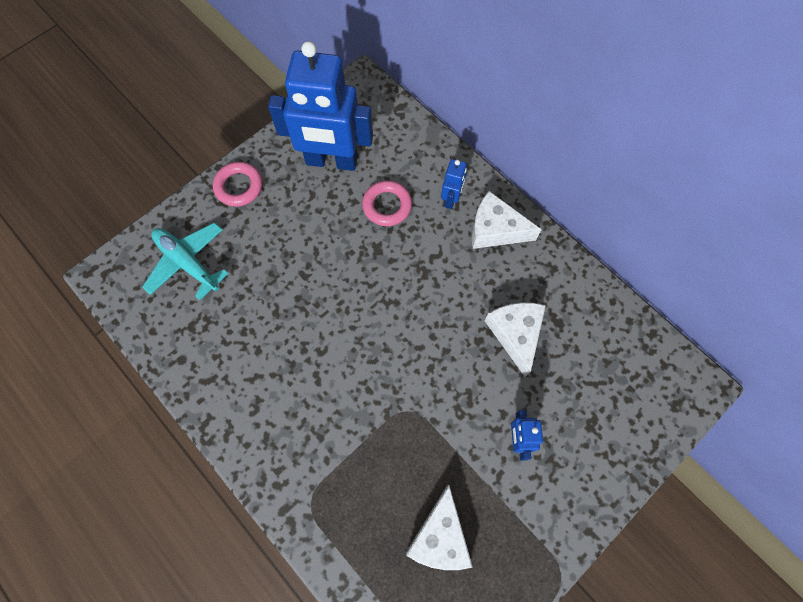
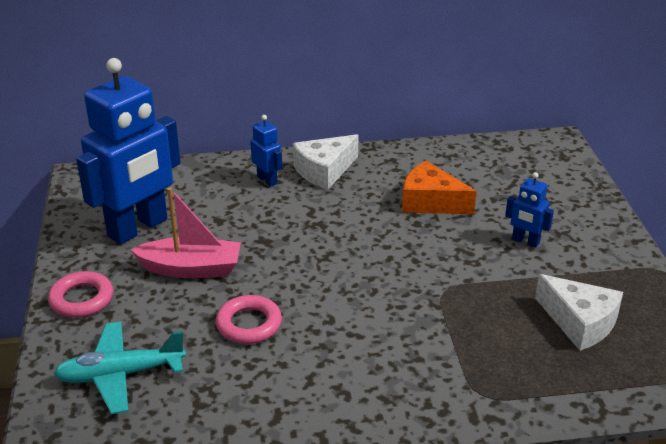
camera: 55 degrees left, 35 degrees down
pink ring [362,181,412,226] -> pink ring moved to [216,295,282,344]
white cheese [485,302,546,377] -> orange cheese [402,161,476,214]
none -> pink boat [131,187,241,278]

